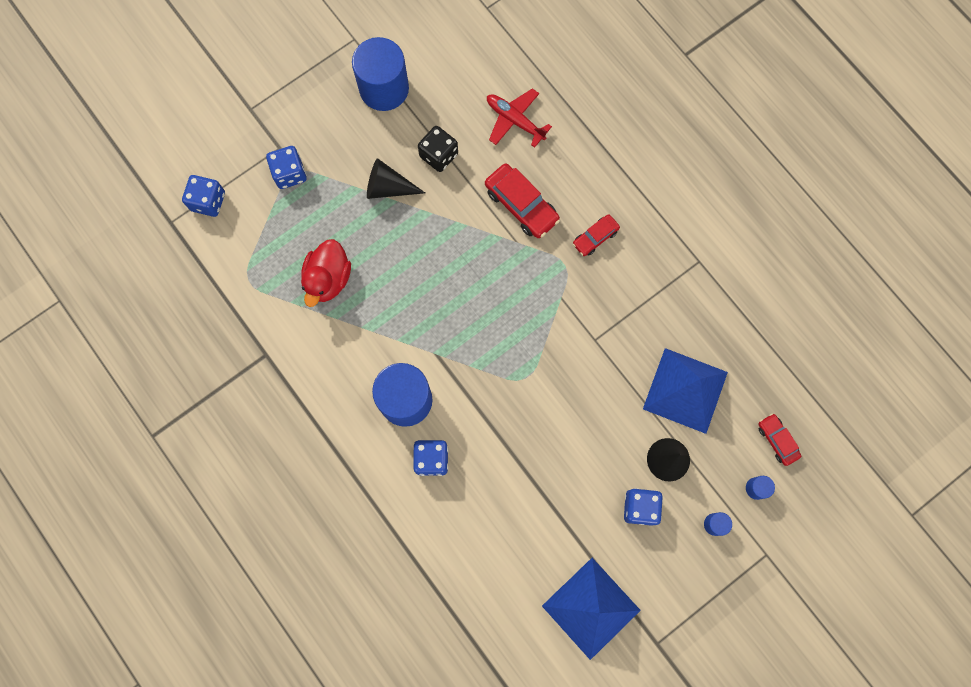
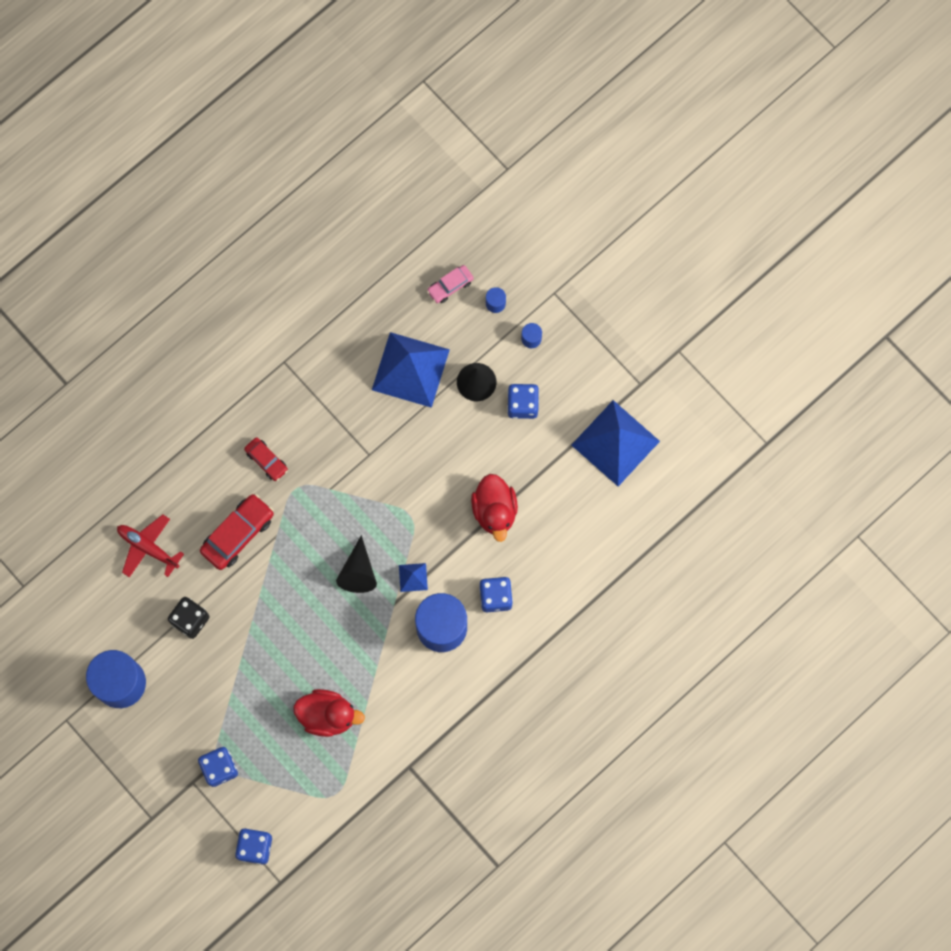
camera: 95 degrees left, 0 degrees up
black cone [367,158,425,199] -> black cone moved to [336,535,377,593]
red plane [487,88,552,148] -> red plane turned 90 degrees clockwise [117,514,184,577]
red car [758,413,801,466] -> pink car [427,265,474,303]
none -> blue pyramid [399,563,428,592]
none -> red duck [471,474,518,542]

